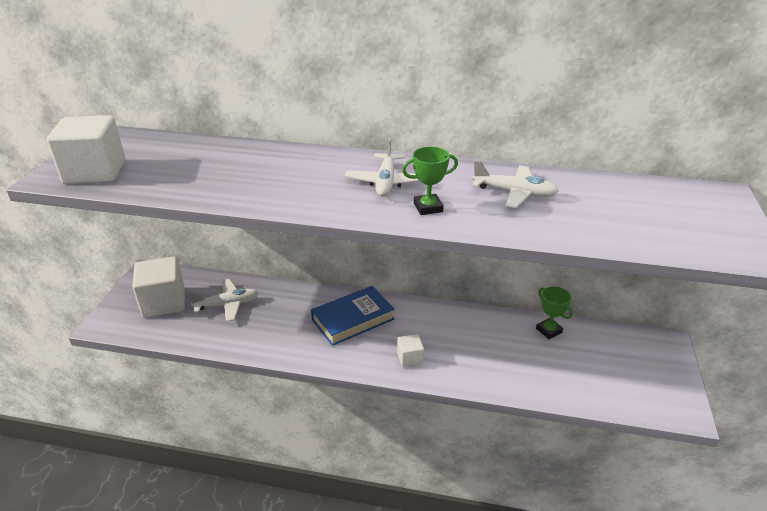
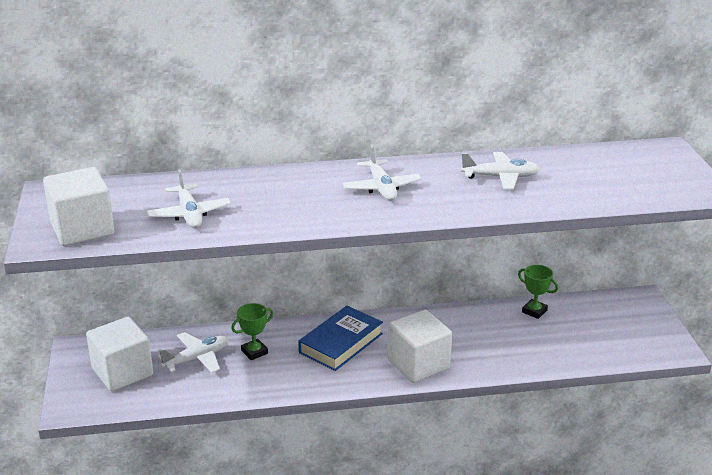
camera: 20 degrees left, 5 degrees down
white cube [397,334,424,367] -> white cube [387,309,452,383], size x2.05
green trophy [402,146,458,215] -> green trophy moved to [231,303,274,360]
none -> white plane [147,170,231,228]

